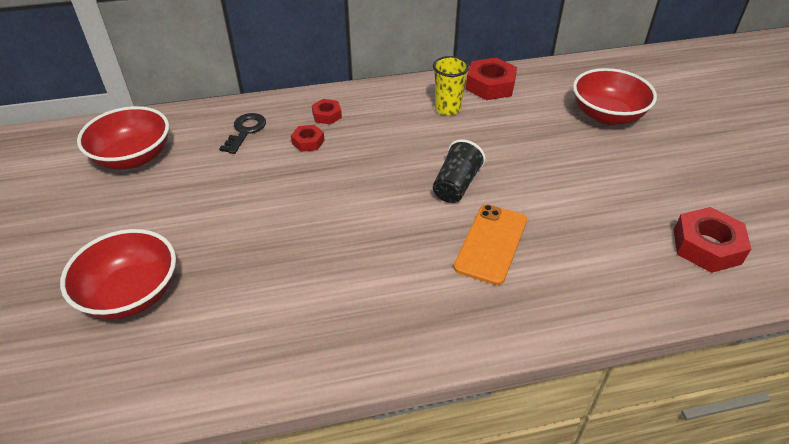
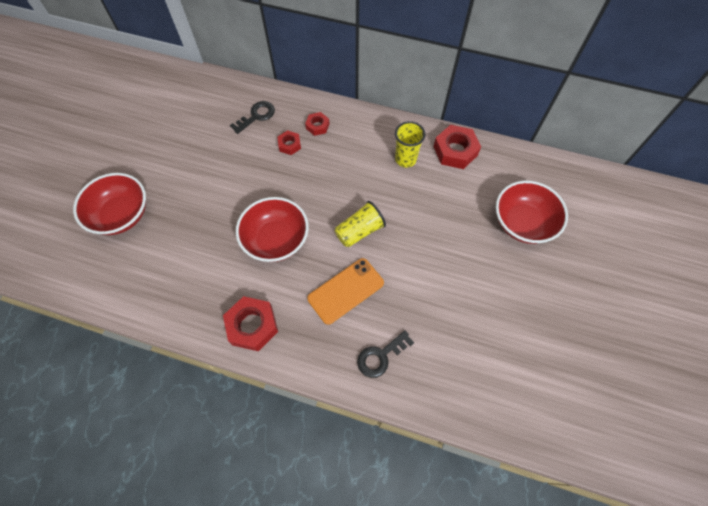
camera: 30 degrees right, 20 degrees up
red bowl [77,106,169,169] -> red bowl moved to [236,197,309,262]
black cup [433,139,486,203] -> yellow cup [335,201,386,247]
red nut [674,207,751,273] -> red nut moved to [223,296,278,351]
none -> black key [357,330,414,378]

